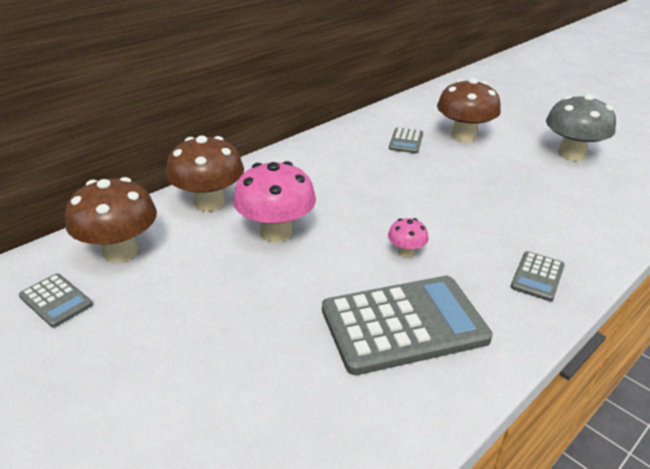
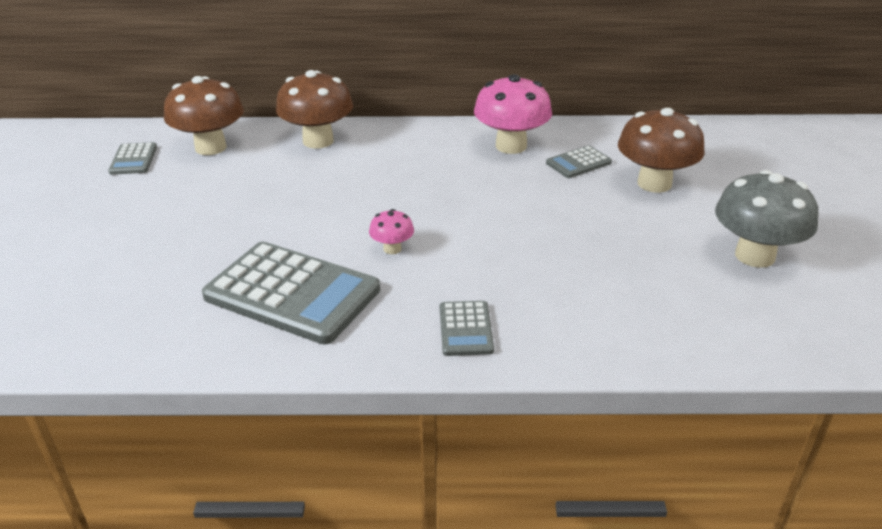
camera: 45 degrees right, 0 degrees up
pink mushroom [233,161,316,242] -> pink mushroom moved to [474,74,552,154]
grey calculator [511,251,565,301] -> grey calculator turned 75 degrees counterclockwise [440,301,494,356]

